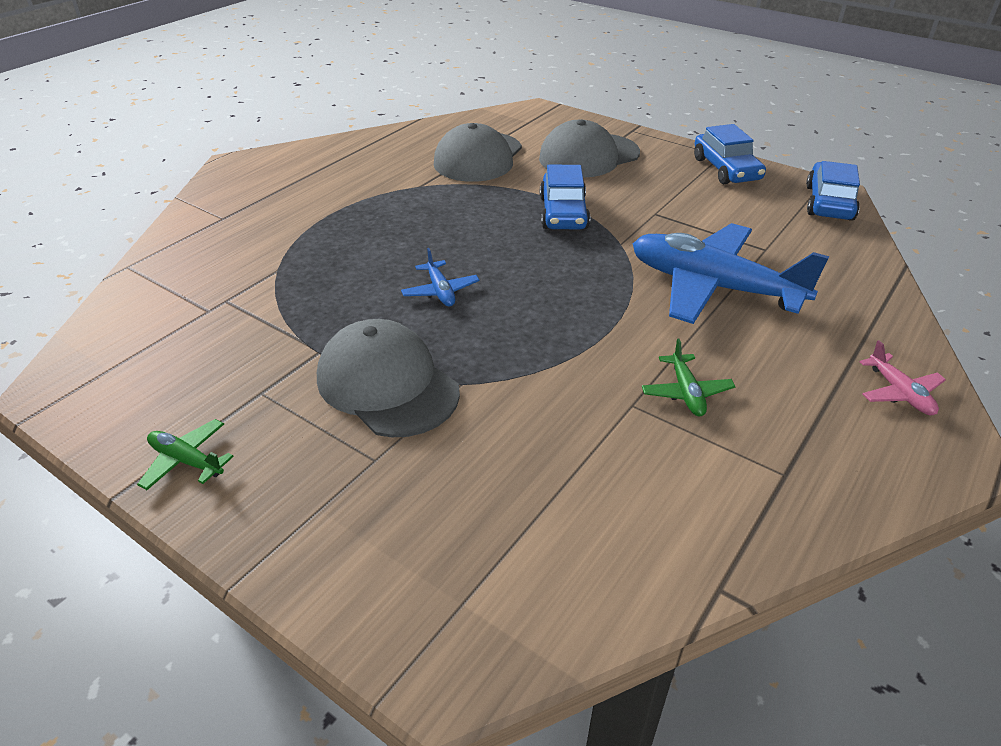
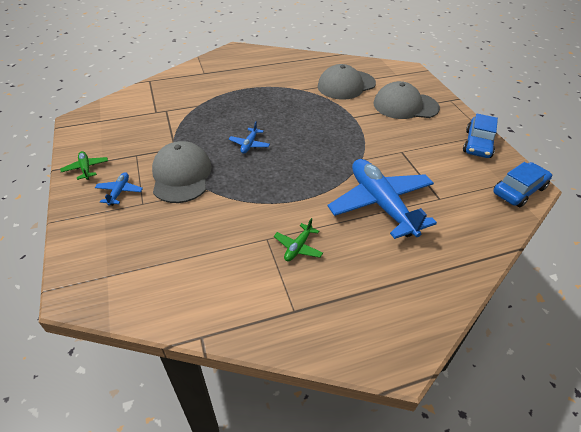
camera: 35 degrees right, 5 degrees up
blue car [540,165,590,229] -> none
pink plane [860,340,946,415] -> none
none -> blue plane [95,172,143,206]

